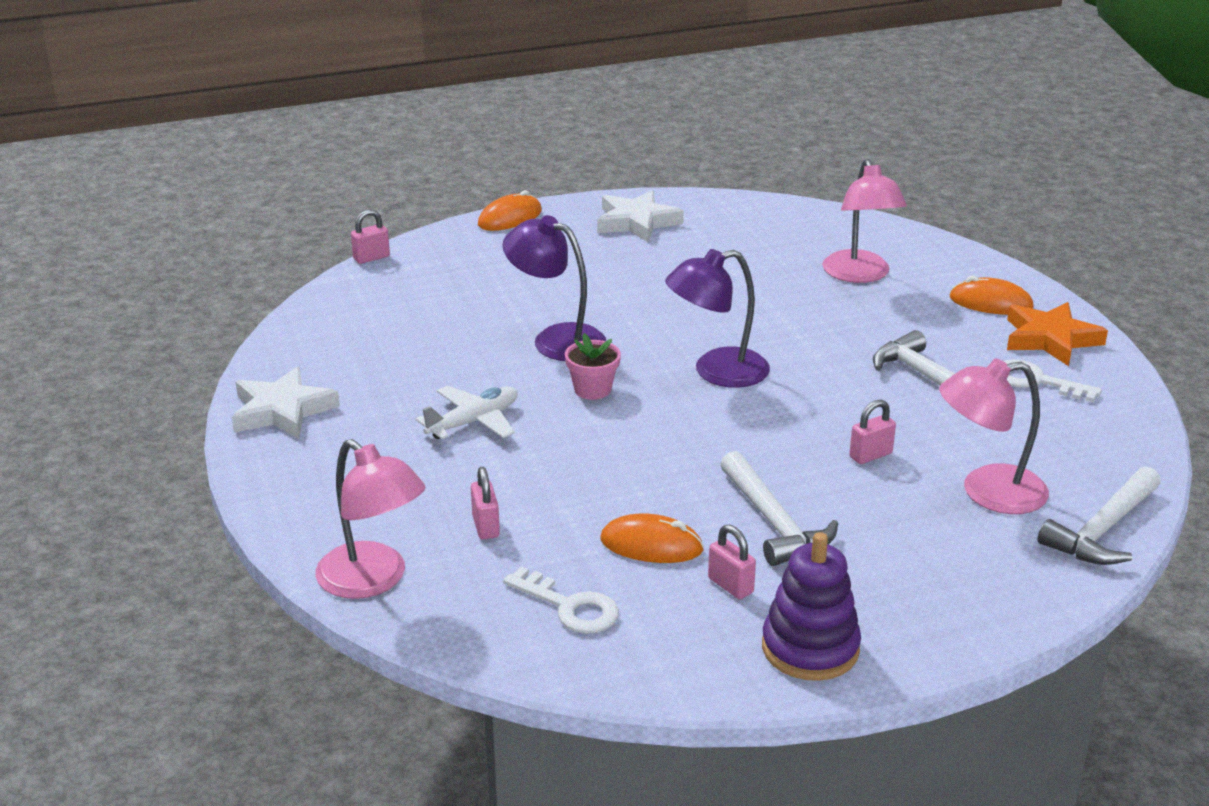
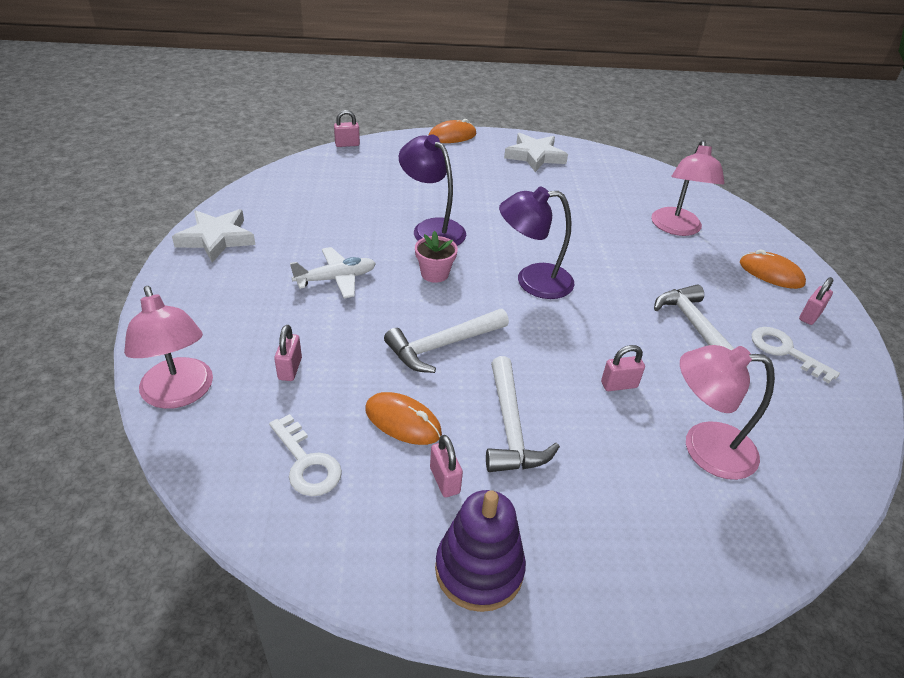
camera: 15 degrees right, 10 degrees up
orange star [1007,302,1108,366] -> pink padlock [799,277,833,325]
white hammer [1037,466,1161,565] -> white hammer moved to [384,309,509,373]

